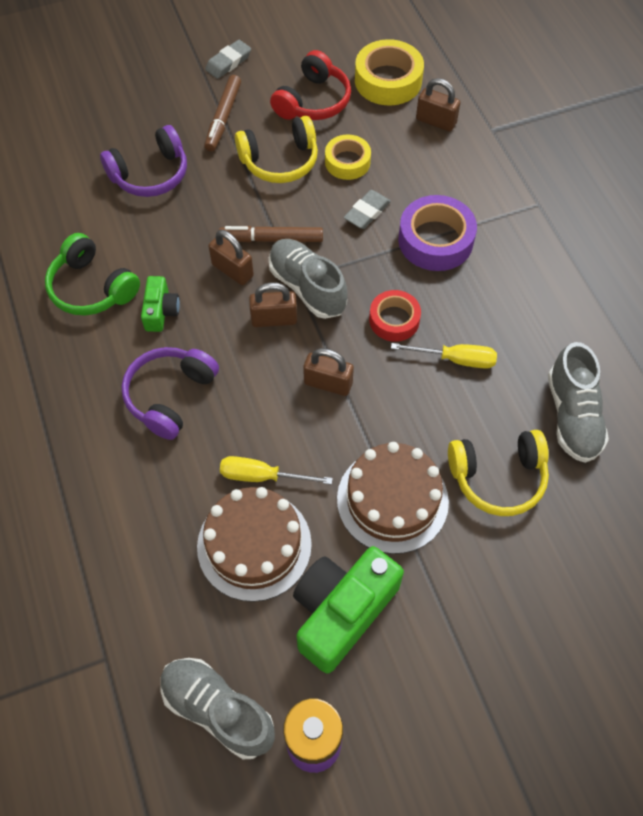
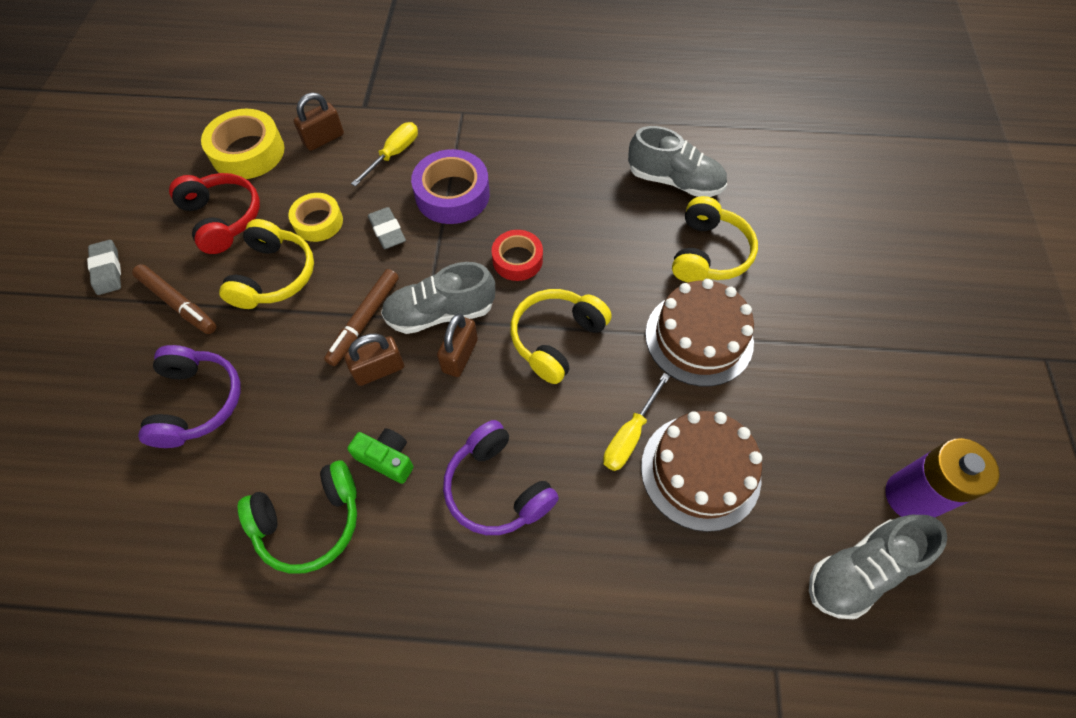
camera: 65 degrees left, 0 degrees up
green camera [293,546,404,673] -> none
brown padlock [303,348,354,396] -> yellow headphones [510,289,612,384]
yellow screwdriver [391,343,497,369] -> yellow screwdriver moved to [351,122,418,186]

